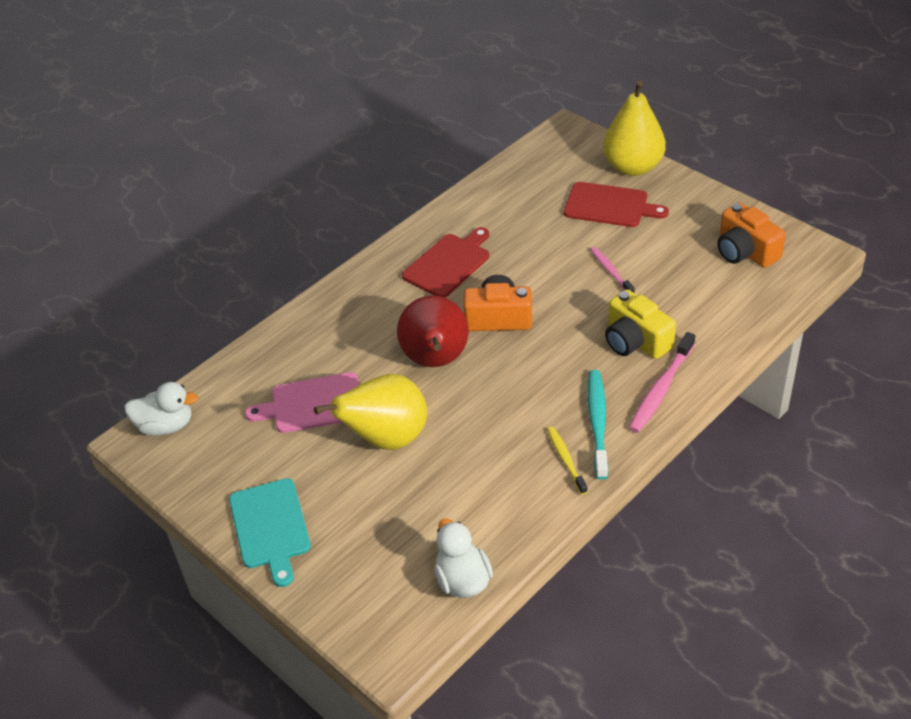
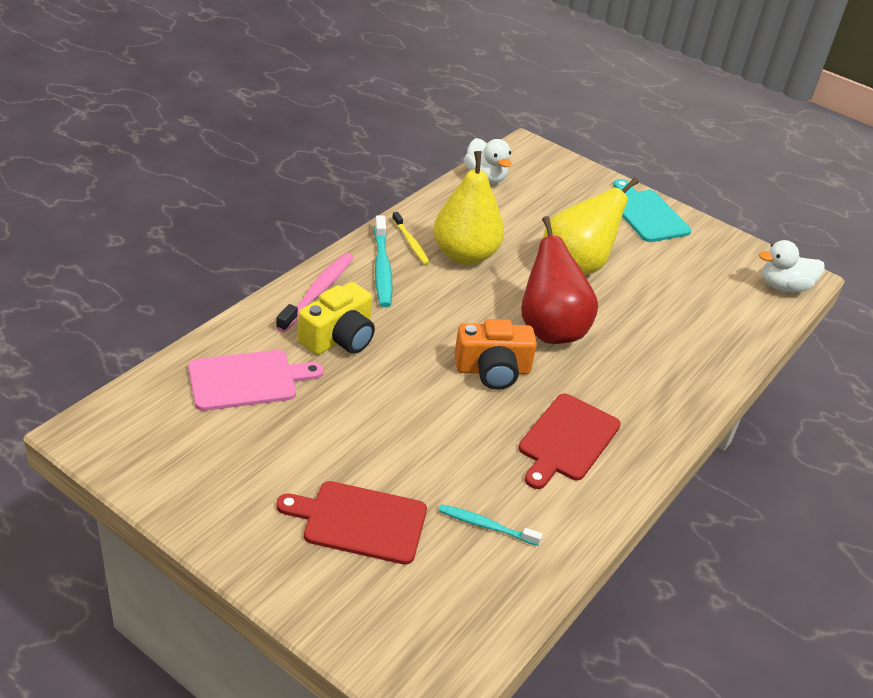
camera: 165 degrees right, 5 degrees down
pink cutting board [245,372,359,433] -> pink cutting board moved to [188,350,323,411]
pink toothbrush [590,247,635,293] -> none
yellow pear [603,81,666,176] -> yellow pear moved to [433,151,504,265]
yellow camera [605,289,676,359] -> yellow camera turned 90 degrees clockwise [298,282,375,355]
orange camera [717,202,786,268] -> none
none -> turquoise toothbrush [438,504,543,546]

